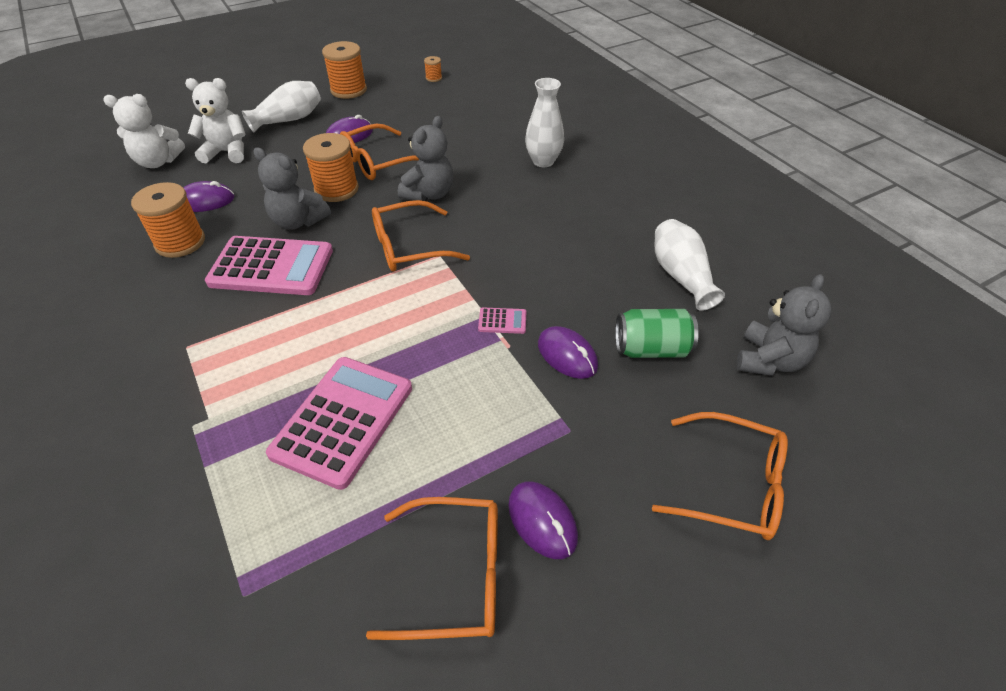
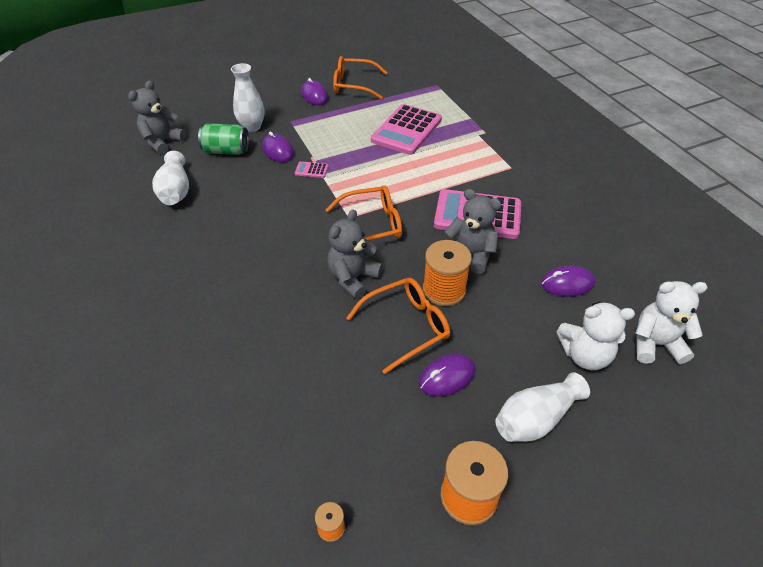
camera: 175 degrees left, 0 degrees up
orange spool [131,182,205,258] -> none
white vase [525,78,564,167] -> white vase moved to [231,63,265,132]
orange glasses [652,412,788,540] -> none

